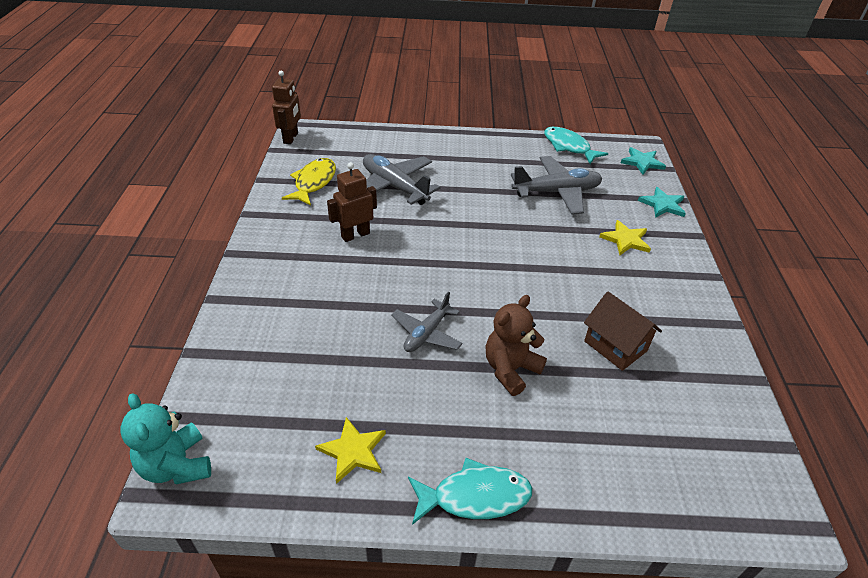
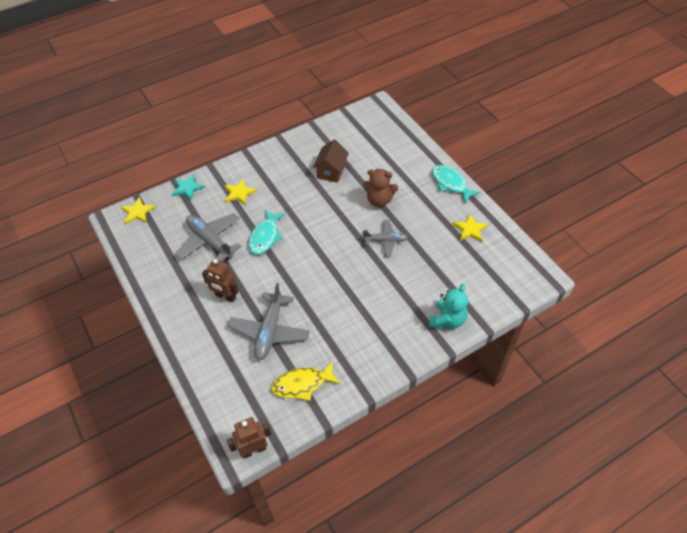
camera: 120 degrees left, 10 degrees up
turquoise teddy bear [121,393,211,484] -> turquoise teddy bear moved to [429,284,468,330]
brown robot [327,162,377,242] -> brown robot moved to [202,259,239,302]
turquoise fish [544,127,608,164] -> turquoise fish moved to [248,209,286,255]
turquoise star [621,147,666,175] -> yellow star [121,197,156,224]

